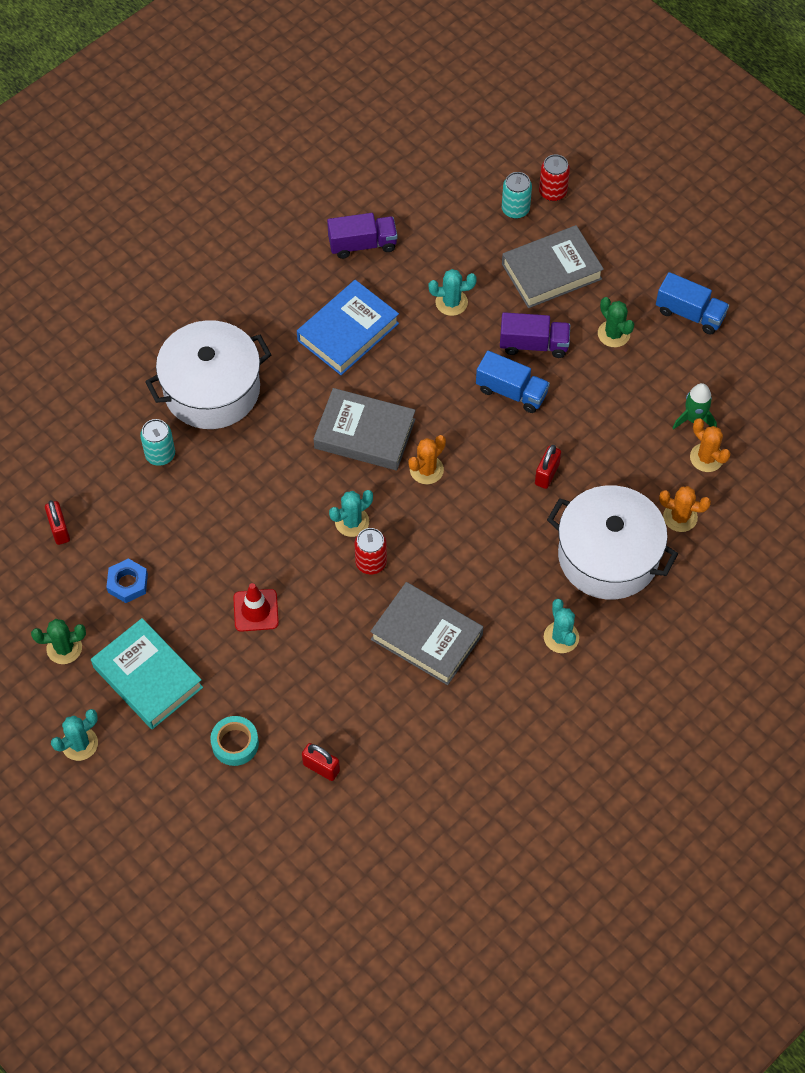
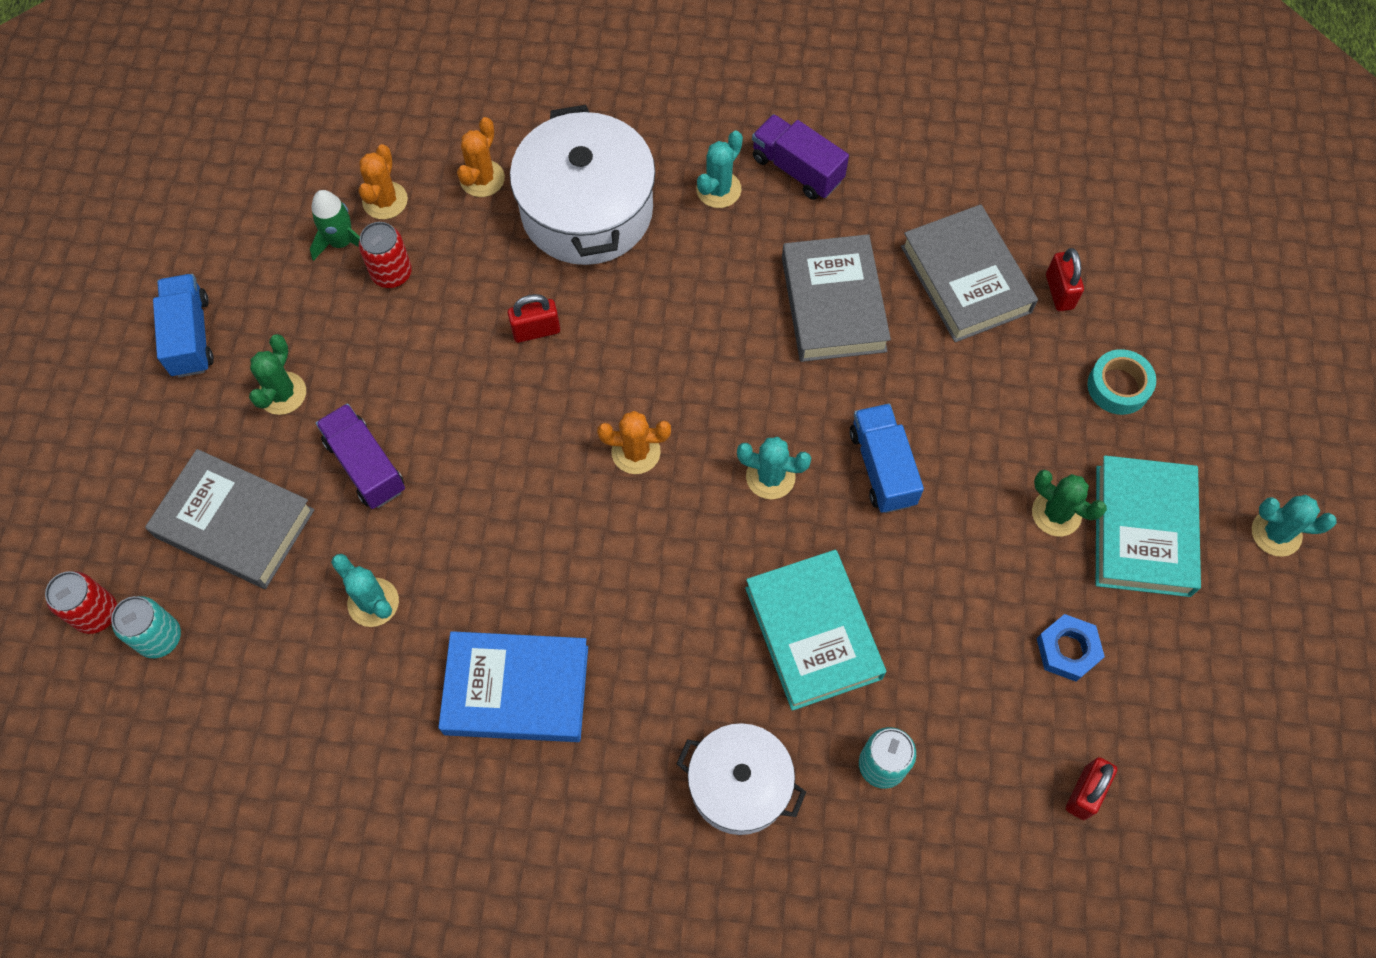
camera: 130 degrees left, 5 degrees up
green cactus [31,619,86,664] -> green cactus moved to [1032,470,1107,536]
white pot [145,320,272,429] -> white pot [676,723,806,835], size x0.63
red traffic cone [233,583,279,632] -> none
grey book [313,388,416,470] -> grey book moved to [901,204,1038,342]
purple truck [327,213,398,259] -> purple truck moved to [752,114,849,200]
red can [355,528,387,574] -> red can moved to [359,222,412,288]
blue truck [476,351,550,413] -> blue truck moved to [849,403,924,513]
orange cactus [659,486,711,532] -> orange cactus turned 45 degrees clockwise [457,117,505,197]
none -> turquoise book [745,550,886,711]

